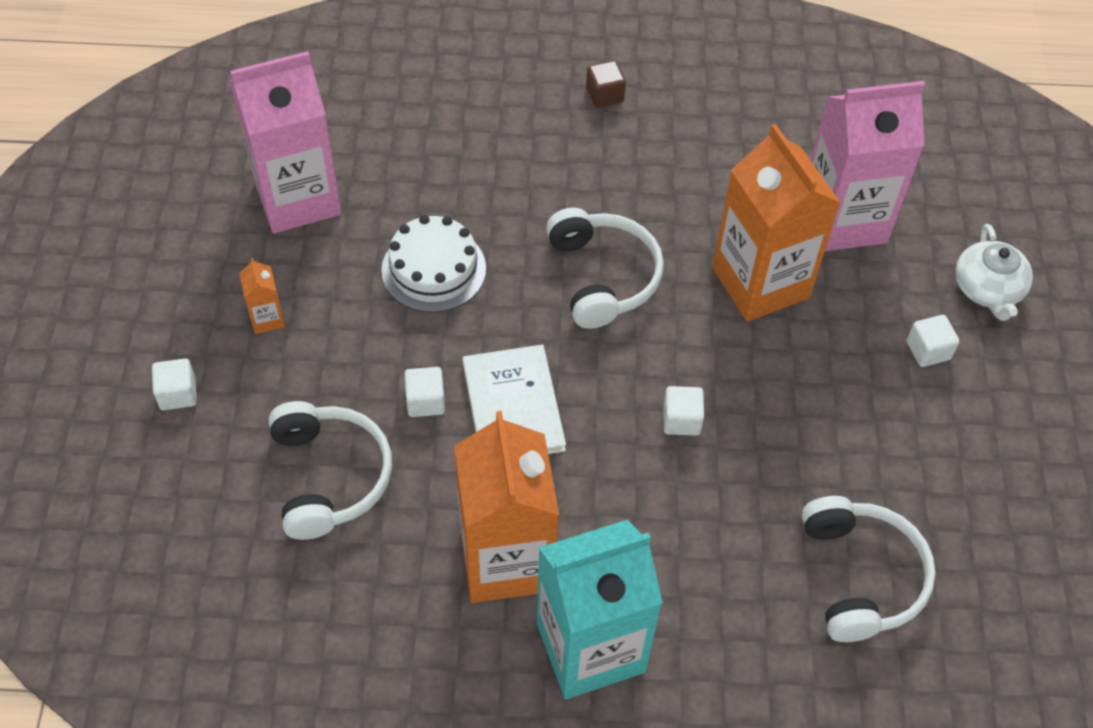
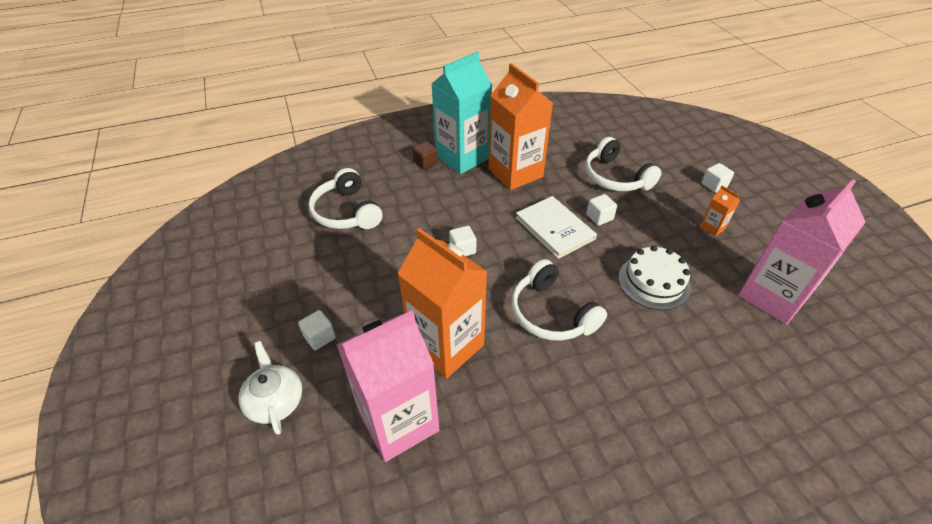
camera: 160 degrees right, 10 degrees down
brown cube [586,60,626,108] -> brown cube moved to [413,141,438,170]

